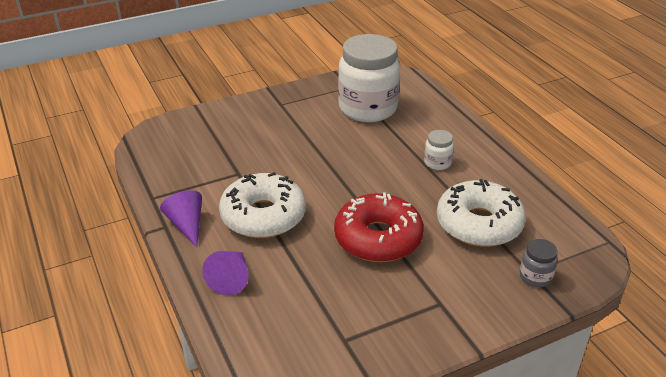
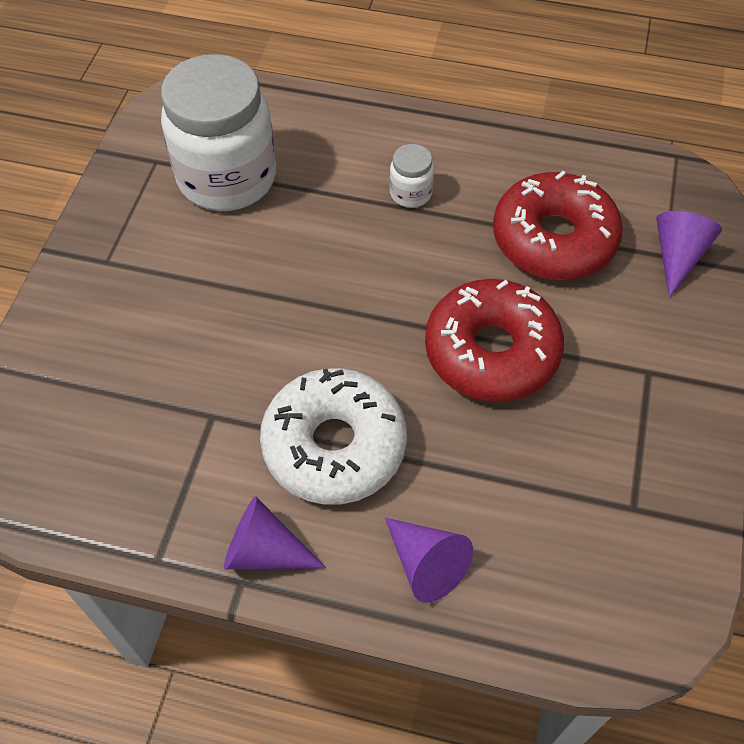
camera: 50 degrees left, 20 degrees up
white donut [437,179,526,247] -> red donut [493,171,623,280]
grey jar [520,239,558,287] -> purple cone [656,211,722,298]

